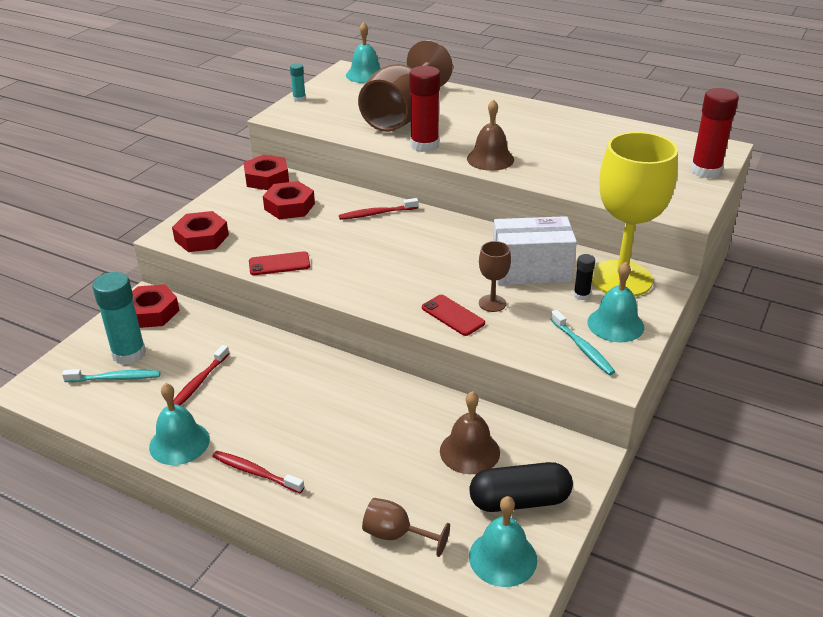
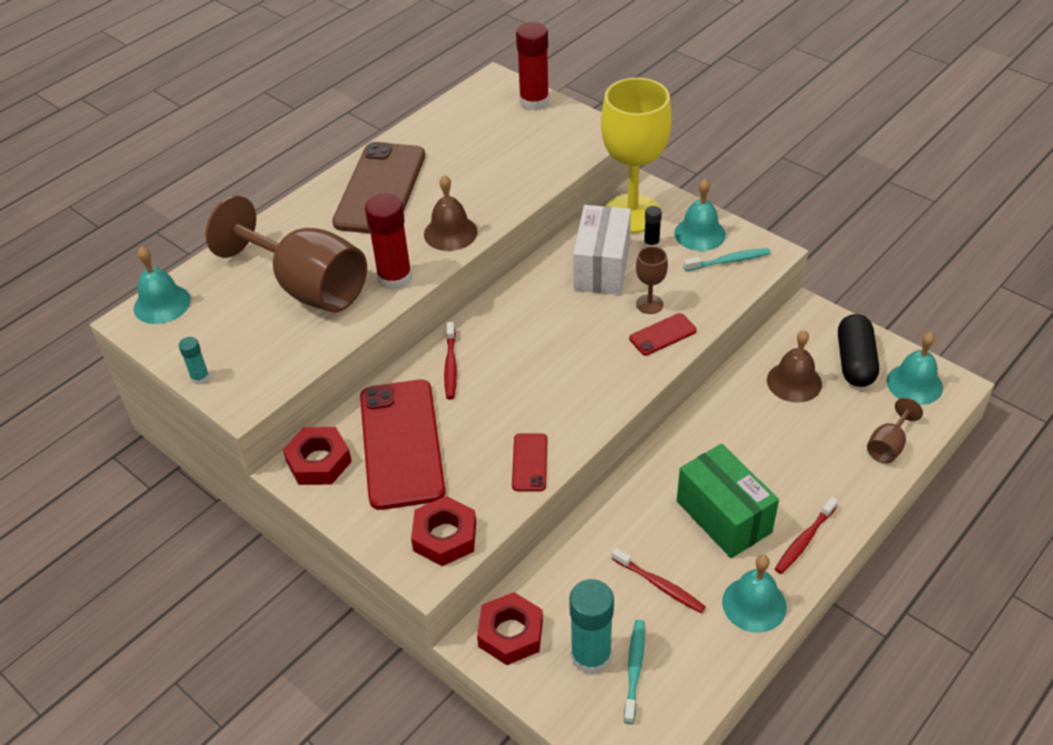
camera: 75 degrees left, 10 degrees up
red nut [263,181,315,219] -> red phone [360,380,446,510]
none -> brown phone [332,142,425,234]
none -> green box [677,444,779,558]

